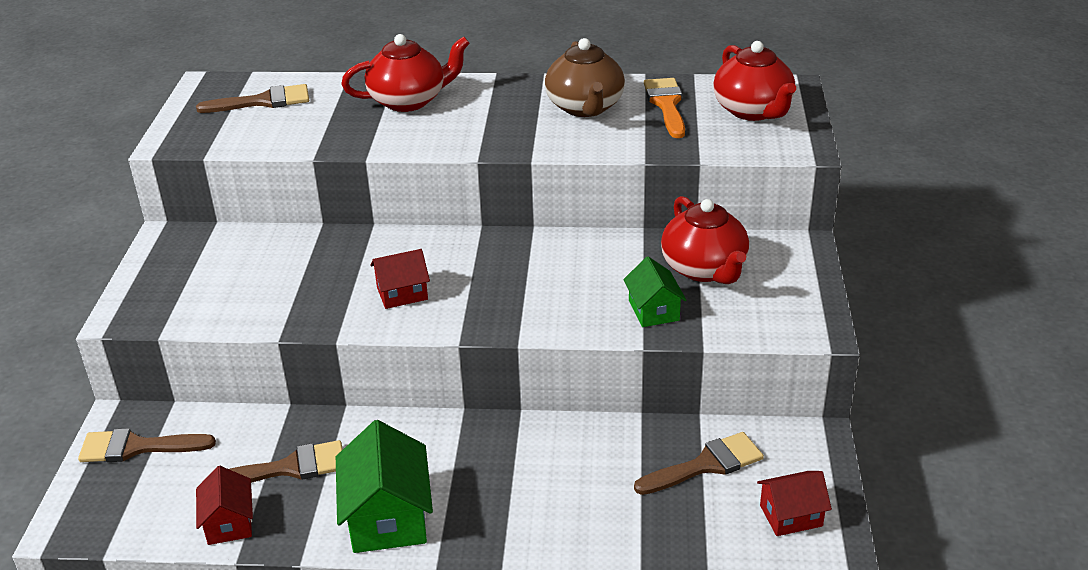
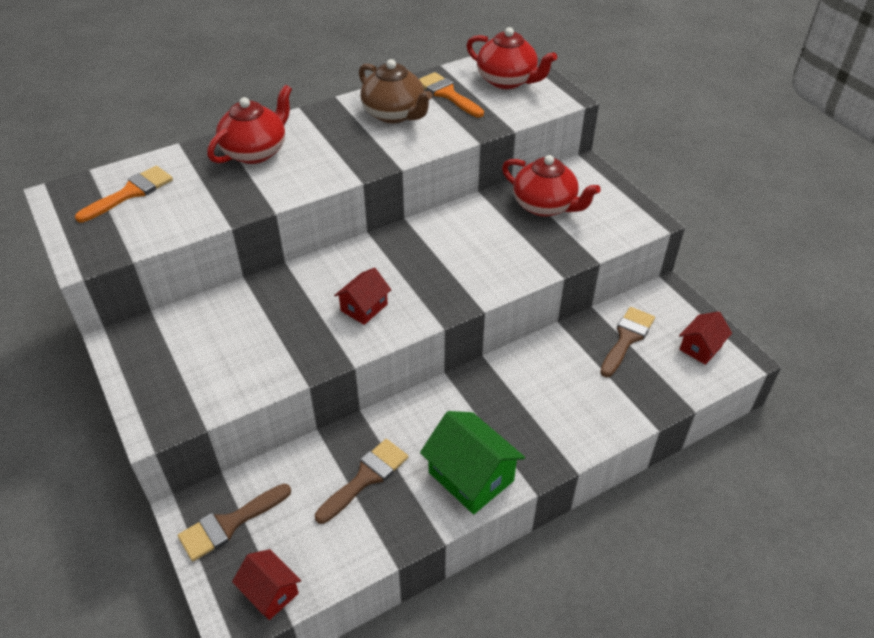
camera: 35 degrees left, 10 degrees up
brown brush [196,84,309,113] -> orange brush [75,166,173,223]
red house [196,466,253,545] -> red house moved to [232,549,301,620]
green house [623,257,687,327] -> none

